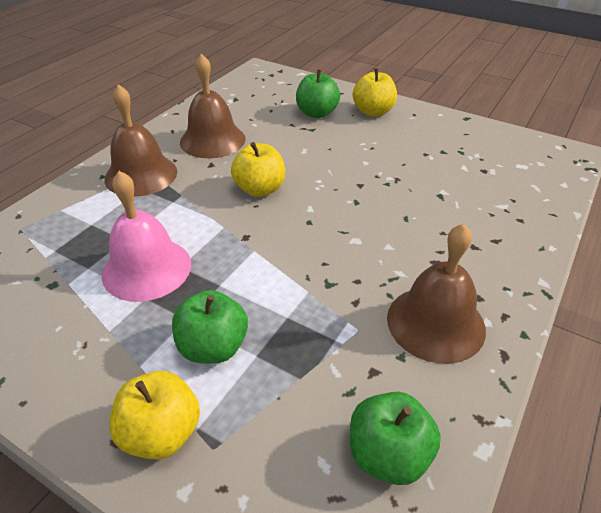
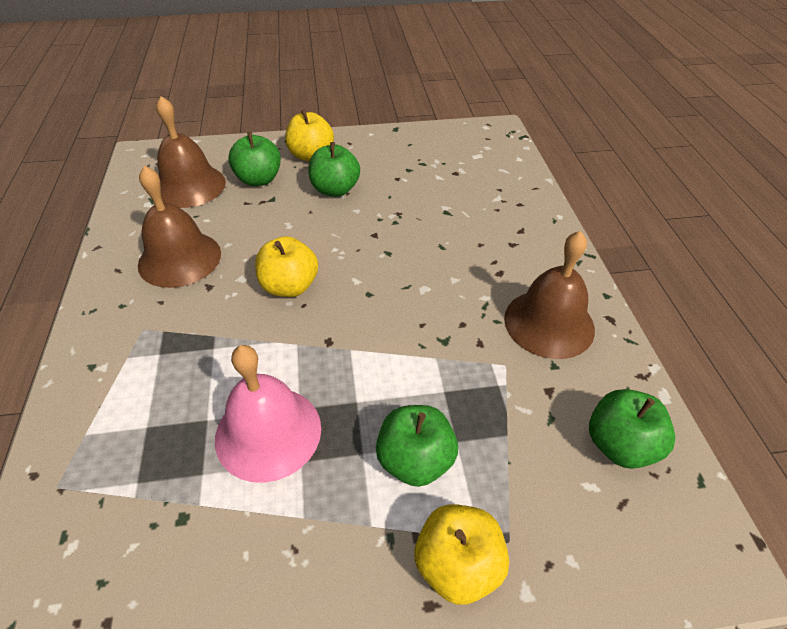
camera: 40 degrees left, 5 degrees up
brown bell [104,84,177,197] -> brown bell moved to [156,96,226,208]
none -> green apple [309,142,360,197]

